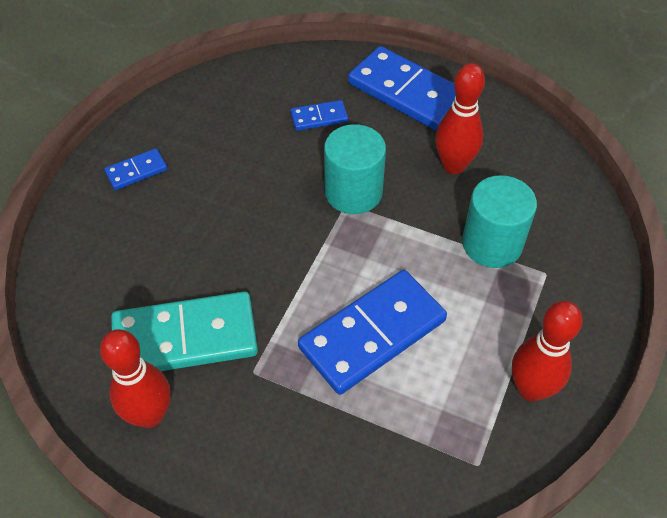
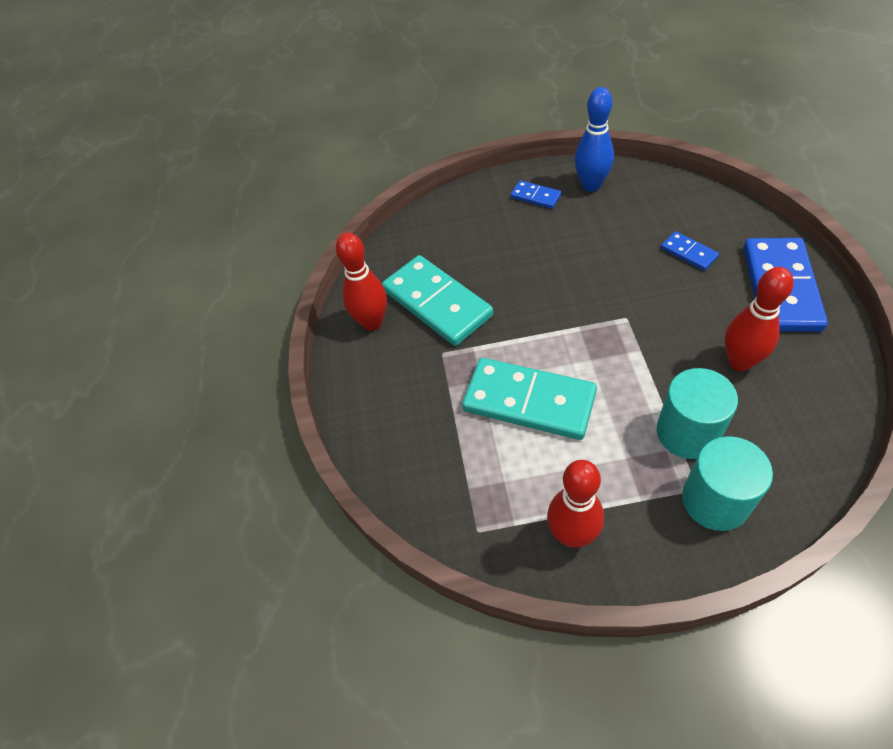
camera: 65 degrees right, 0 degrees up
blue domino [298,270,447,395] -> turquoise domino [462,358,597,440]
turquoise cylinder [324,124,386,214] -> turquoise cylinder moved to [682,436,773,531]
none -> blue bowling pin [575,87,614,192]

